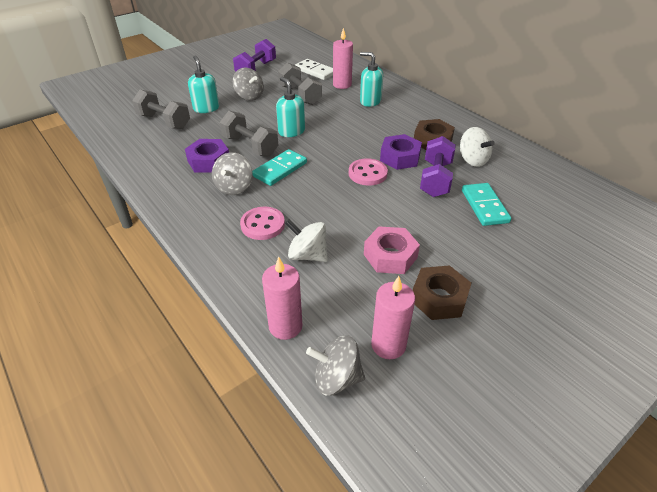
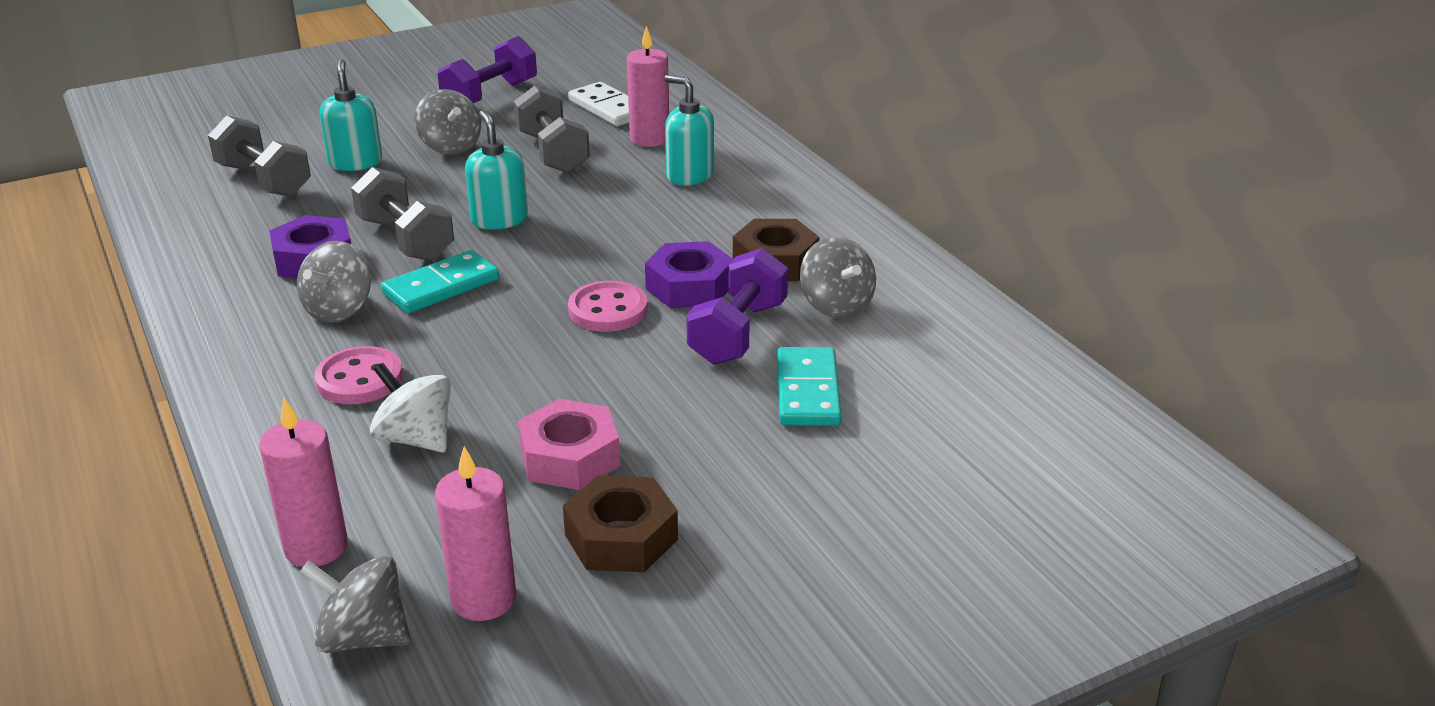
camera: 10 degrees right, 10 degrees down
white spinning top [460,127,495,167] -> grey spinning top [800,237,876,318]

